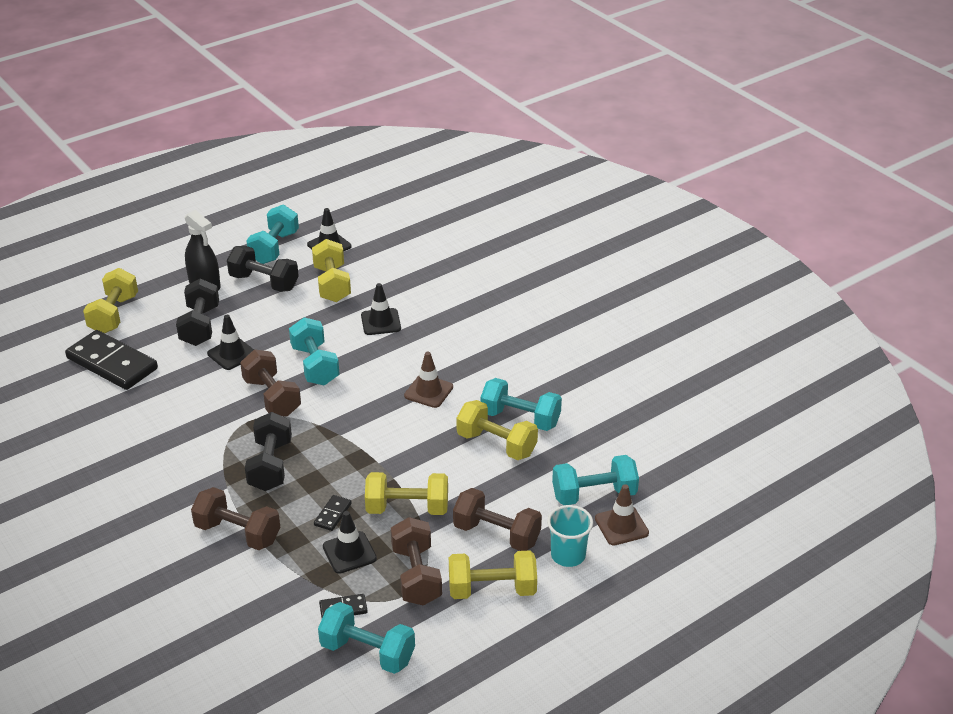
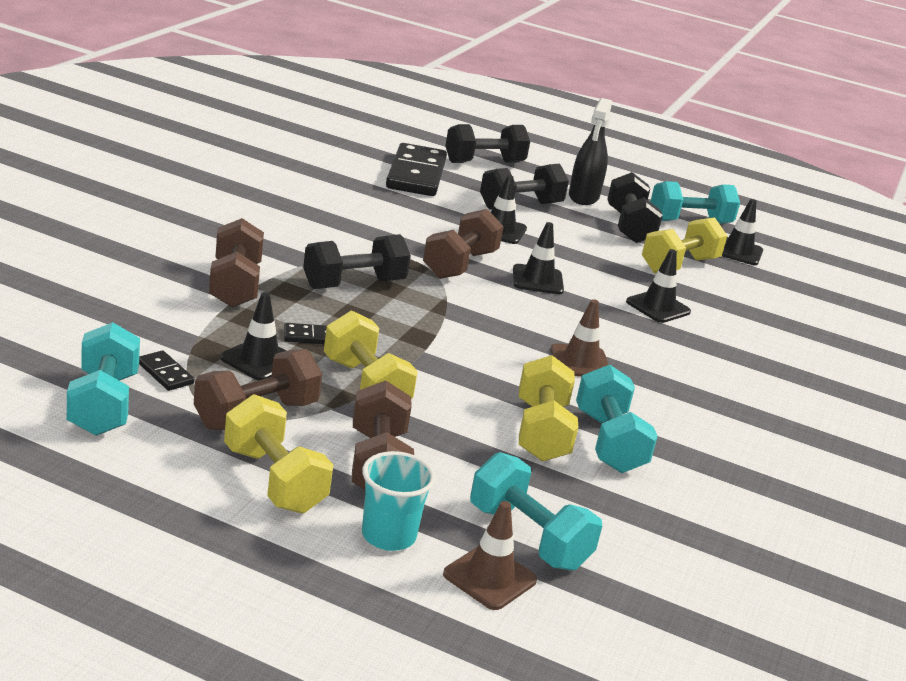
camera: 55 degrees right, 10 degrees down
yellow dumbbell [83,268,138,333] -> black dumbbell [445,124,530,163]
turquoise dumbbell [289,317,340,385] -> black traffic cone [513,222,564,294]

